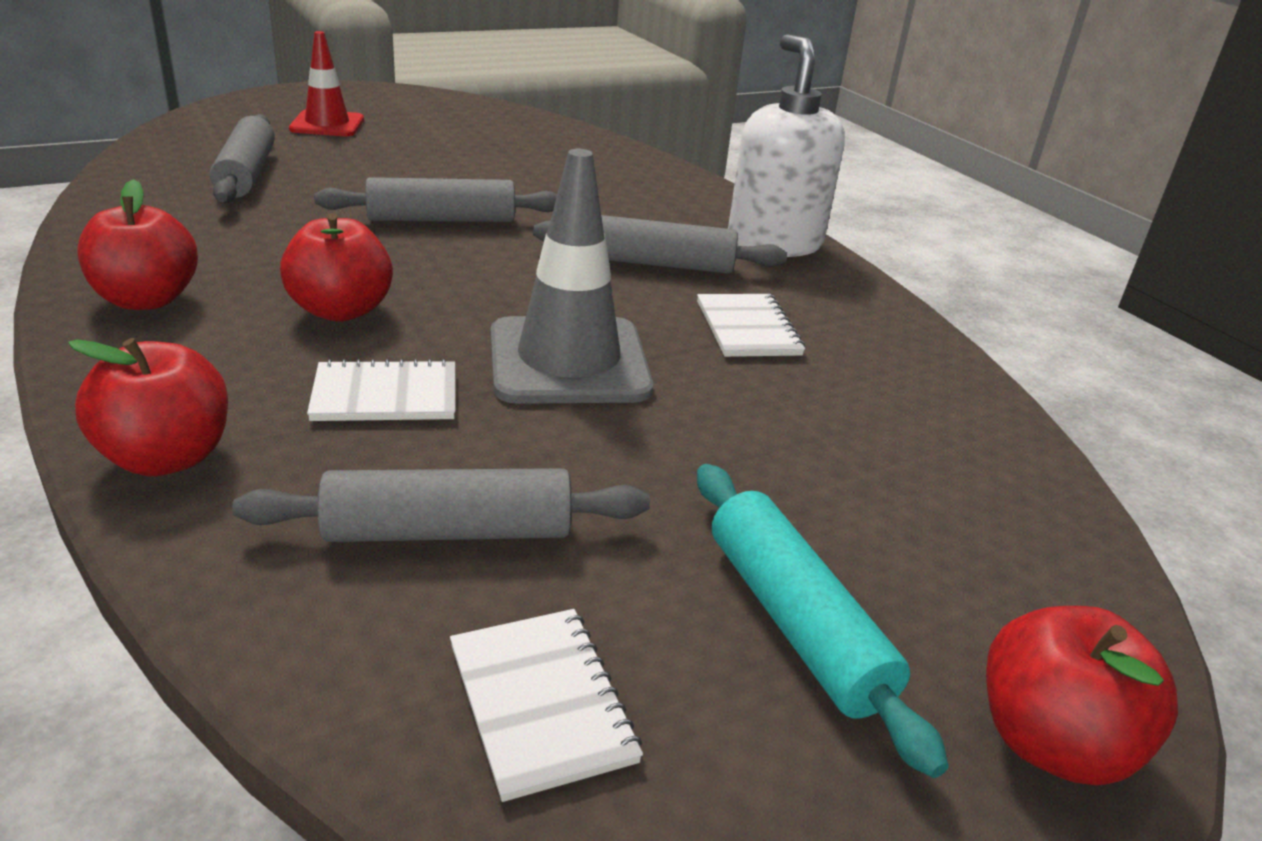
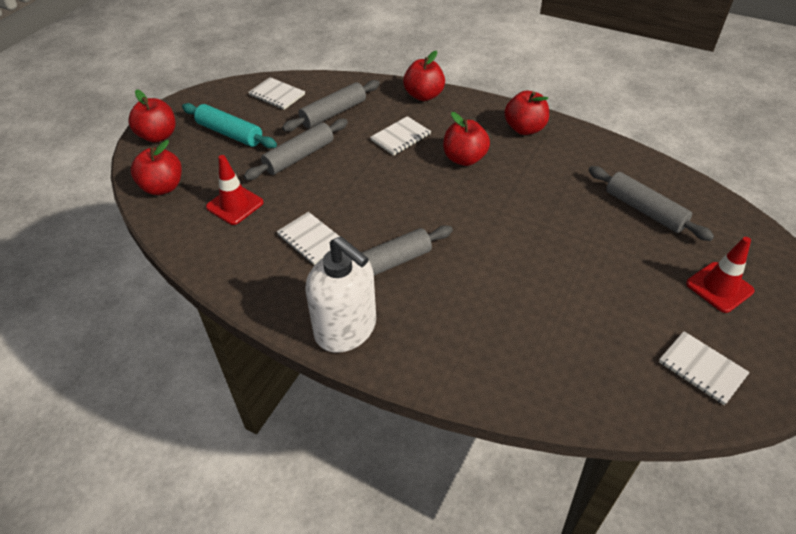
camera: 150 degrees right, 15 degrees up
grey rolling pin [314,177,557,222] -> grey rolling pin moved to [244,119,348,180]
grey traffic cone [491,149,653,404] -> none
none -> red apple [131,140,182,195]
none -> red traffic cone [206,155,264,225]
none -> white notebook [659,331,750,405]

